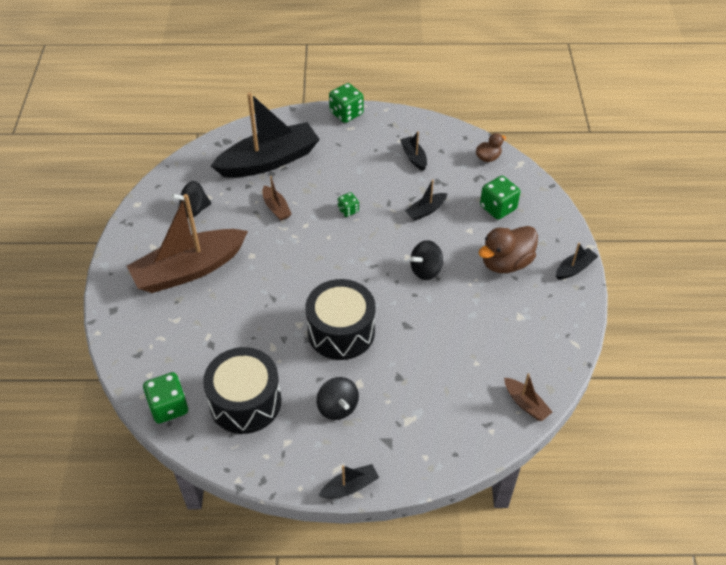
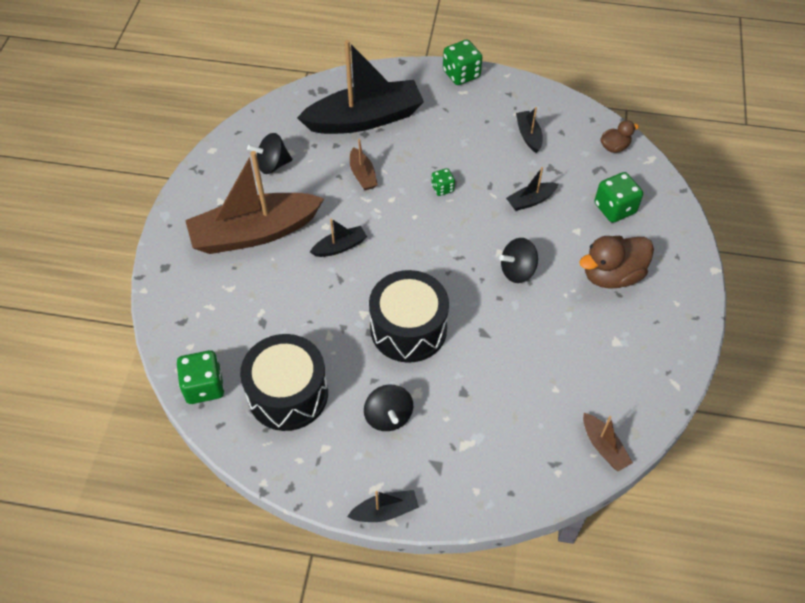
camera: 10 degrees right, 5 degrees up
black boat [556,243,598,280] -> black boat moved to [310,218,367,257]

